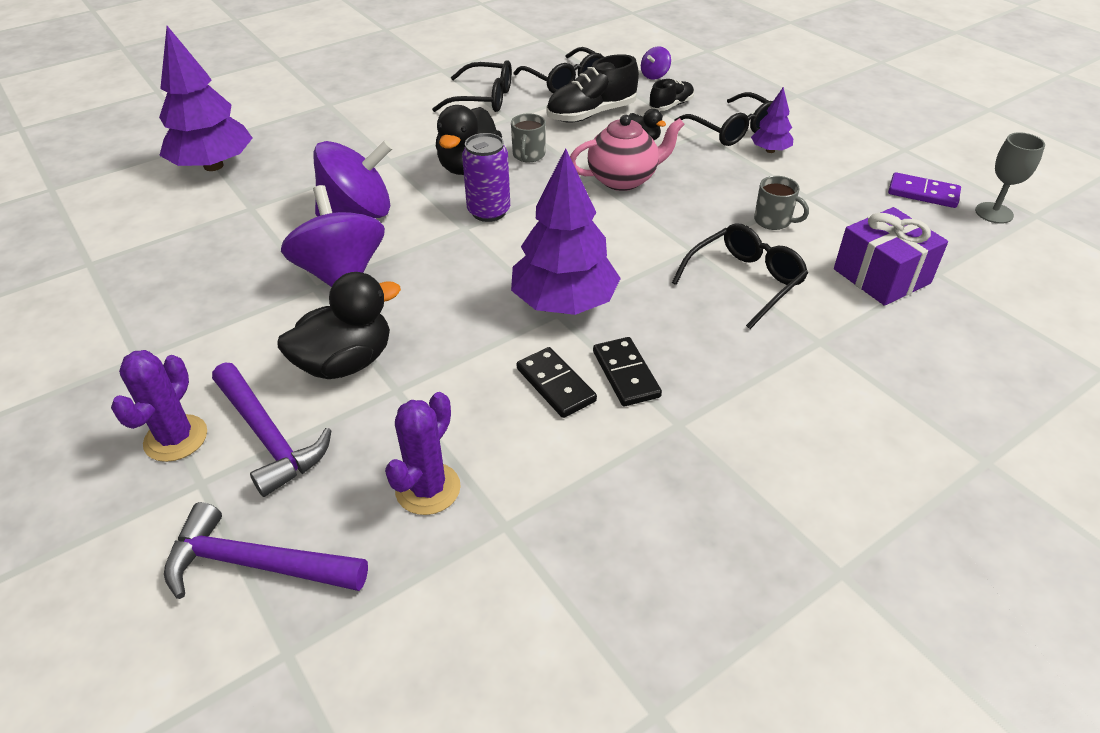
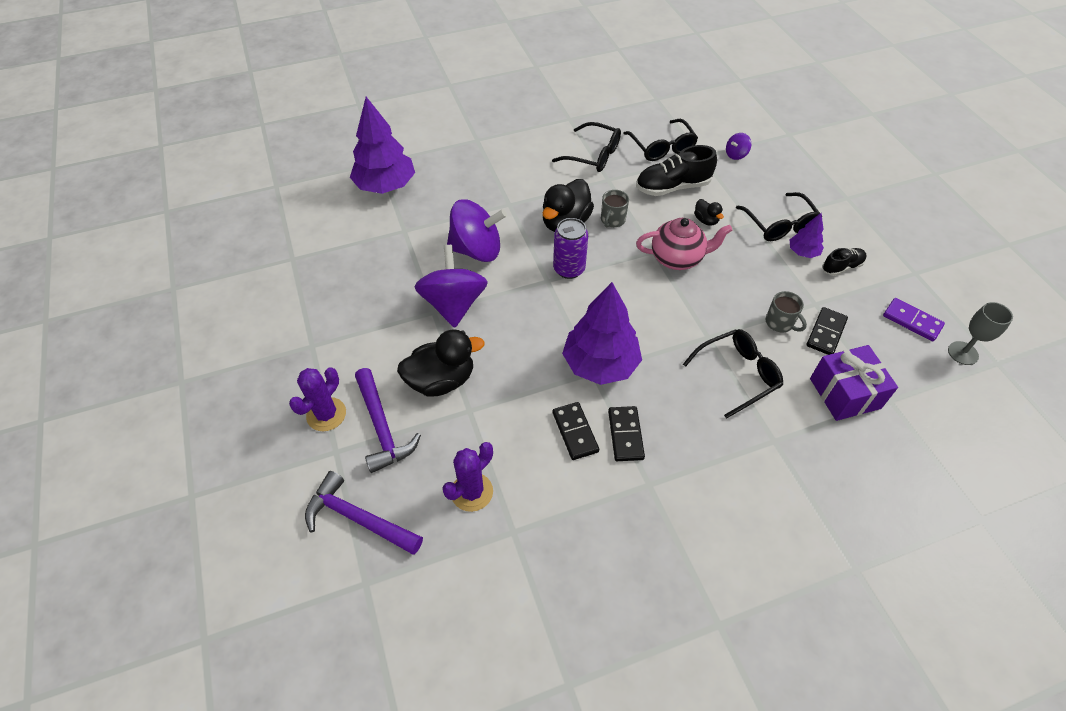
camera: 15 degrees right, 10 degrees up
black shoe [649,79,694,111] -> black shoe moved to [822,248,866,276]
none -> black domino [807,307,848,355]

